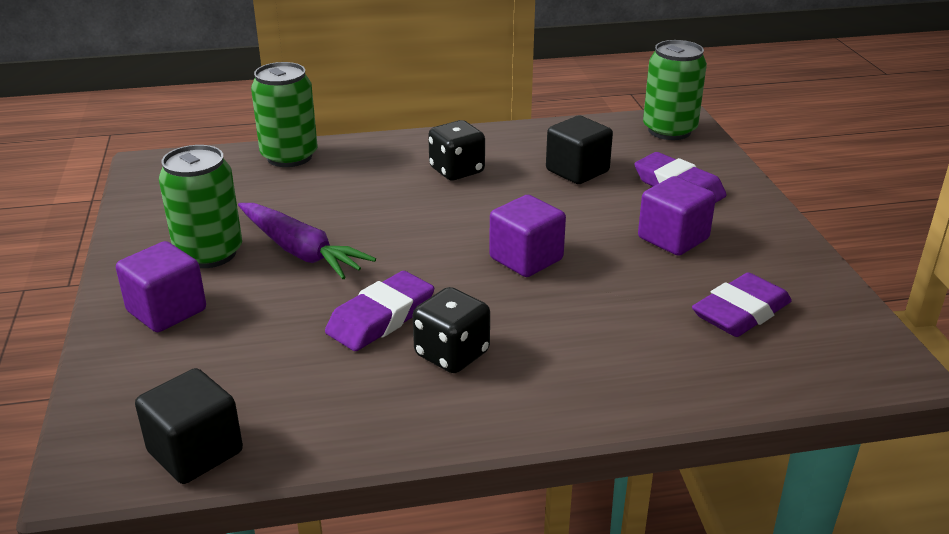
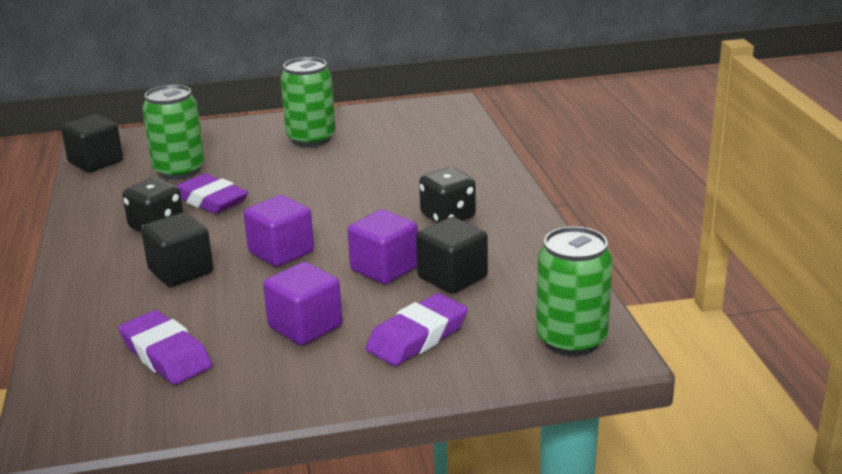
camera: 90 degrees right, 5 degrees down
purple cube [116,241,206,332] -> purple cube moved to [347,210,418,284]
purple carrot [238,203,376,279] -> none
green can [251,62,318,167] -> green can moved to [142,85,205,180]
none -> black cube [141,212,213,287]

